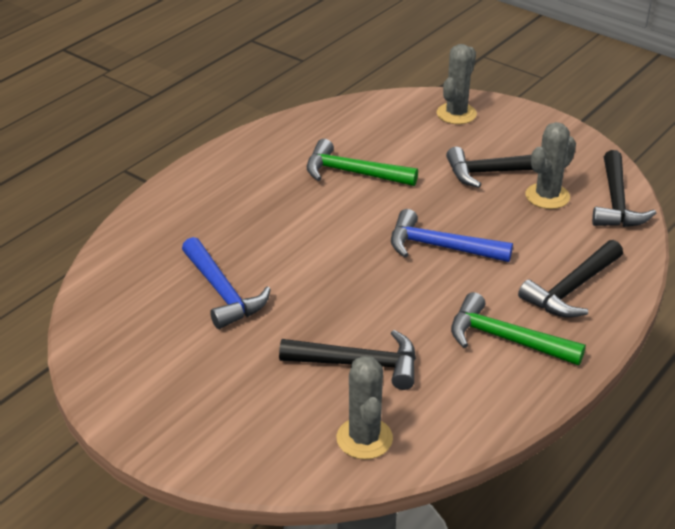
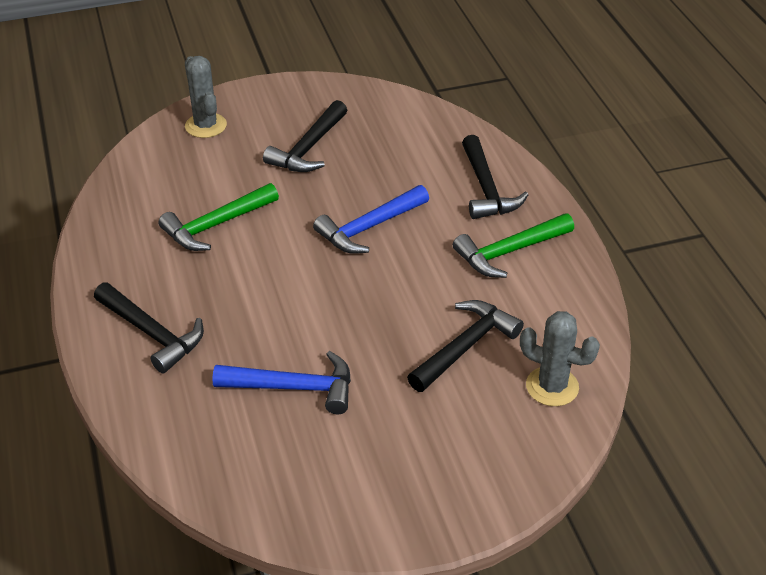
camera: 55 degrees left, 5 degrees up
grey cactus [526,122,576,209] -> none
black hammer [592,150,656,227] -> black hammer moved to [94,283,204,374]

